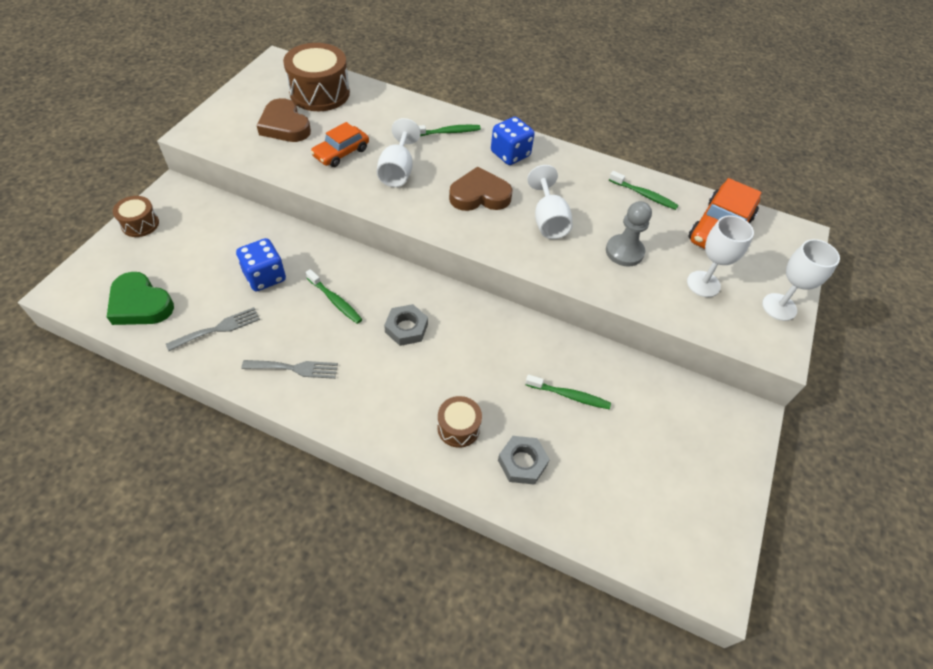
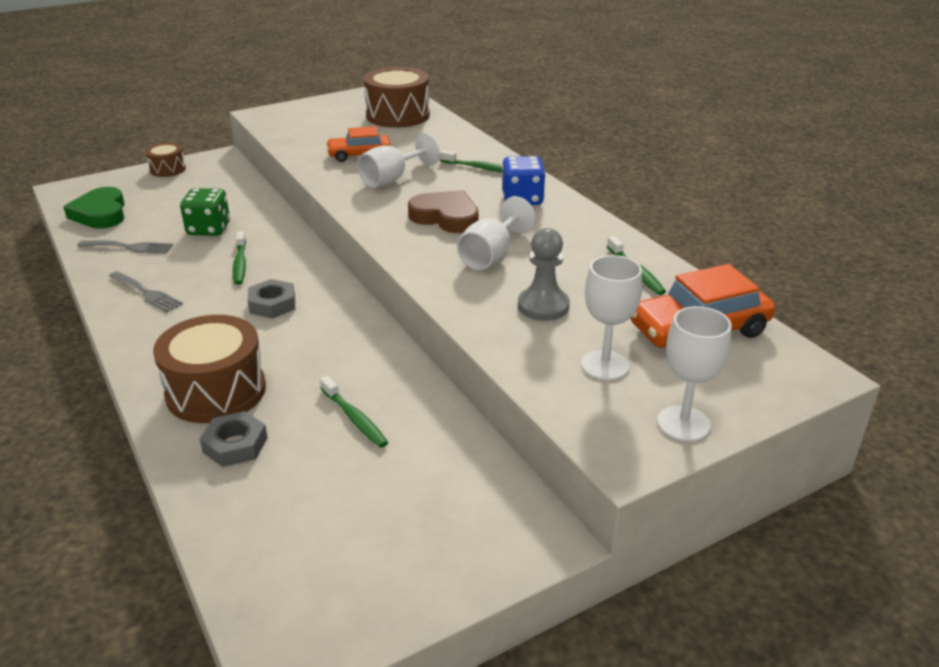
camera: 40 degrees right, 20 degrees down
blue dice [236,238,286,291] -> green dice [180,188,230,236]
brown heart [257,98,311,142] -> none
brown drum [437,396,482,448] -> brown drum [153,315,266,423], size x1.87

